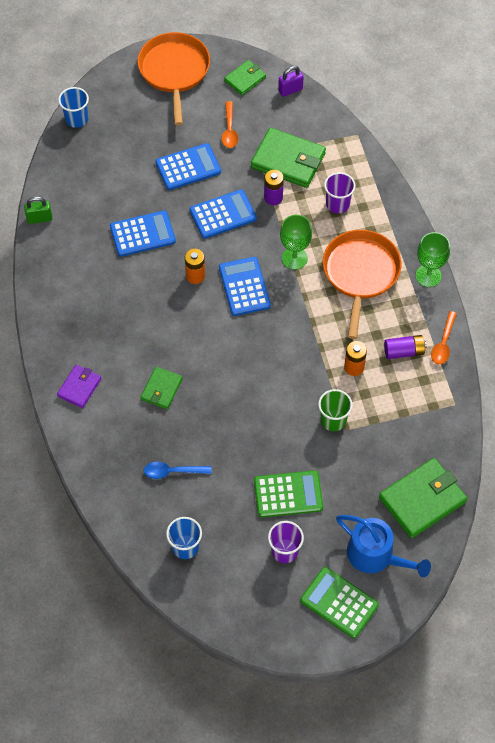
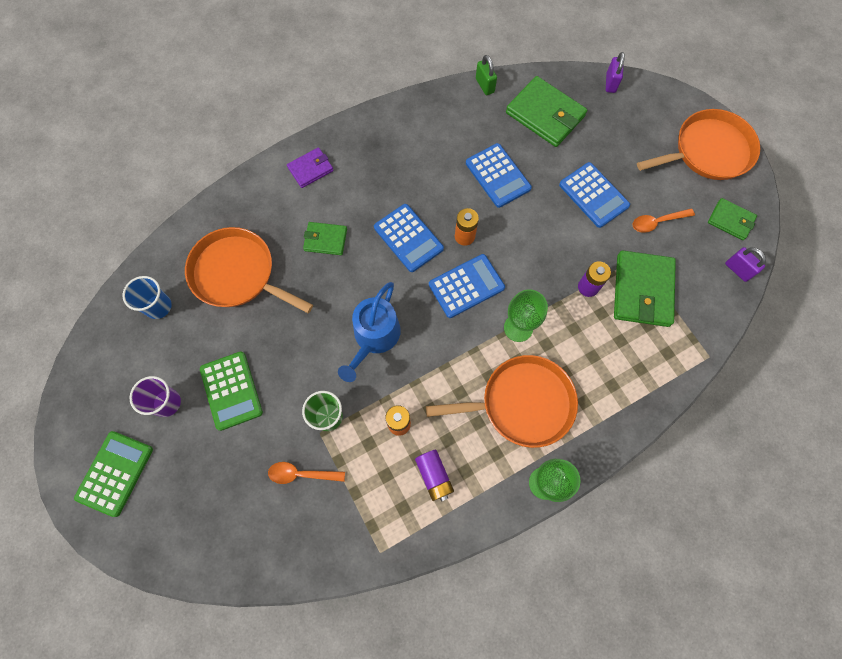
camera: 75 degrees right, 10 degrees up
purple wallet [57,365,101,408] -> purple wallet turned 45 degrees counterclockwise [287,147,334,188]
blue cup [58,87,89,128] -> purple padlock [606,52,625,93]
blue spoon [144,462,212,479] -> orange pan [185,227,313,313]
blue calculator [190,189,257,239] -> blue calculator moved to [374,204,444,272]
purple cup [324,172,356,213] -> none
blue watering can [336,515,431,577] -> blue watering can moved to [338,282,401,382]
green wallet [379,458,467,538] -> green wallet moved to [506,76,587,147]
orange spoon [431,311,457,365] -> orange spoon moved to [268,462,345,484]

